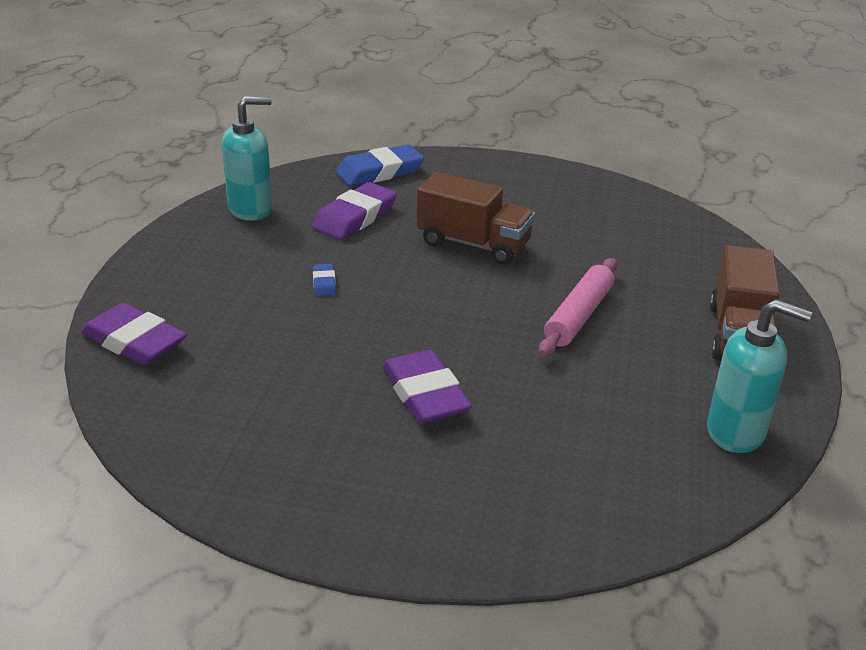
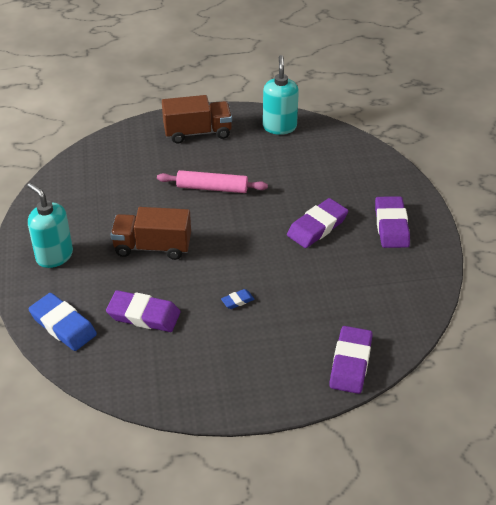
camera: 110 degrees left, 10 degrees up
turquoise soap dispenser [222,96,273,221] -> turquoise soap dispenser moved to [28,183,73,268]
brown truck [417,172,535,265] -> brown truck turned 90 degrees counterclockwise [110,207,191,260]
none -> purple eraser [375,196,410,248]

